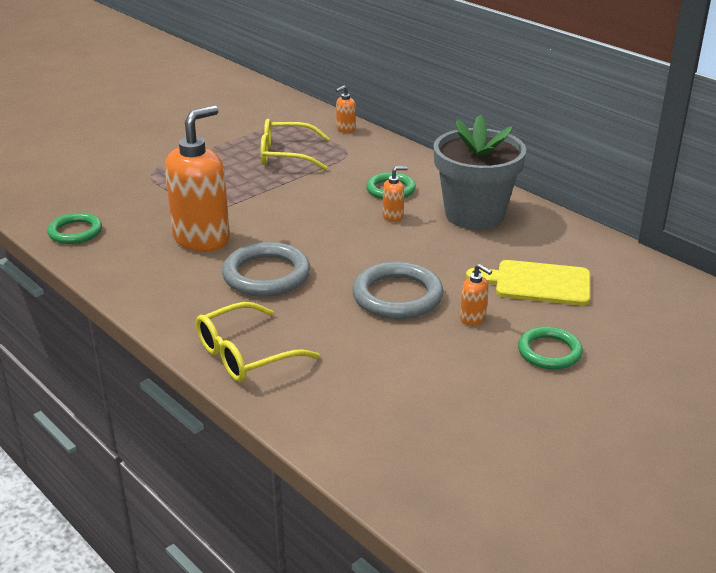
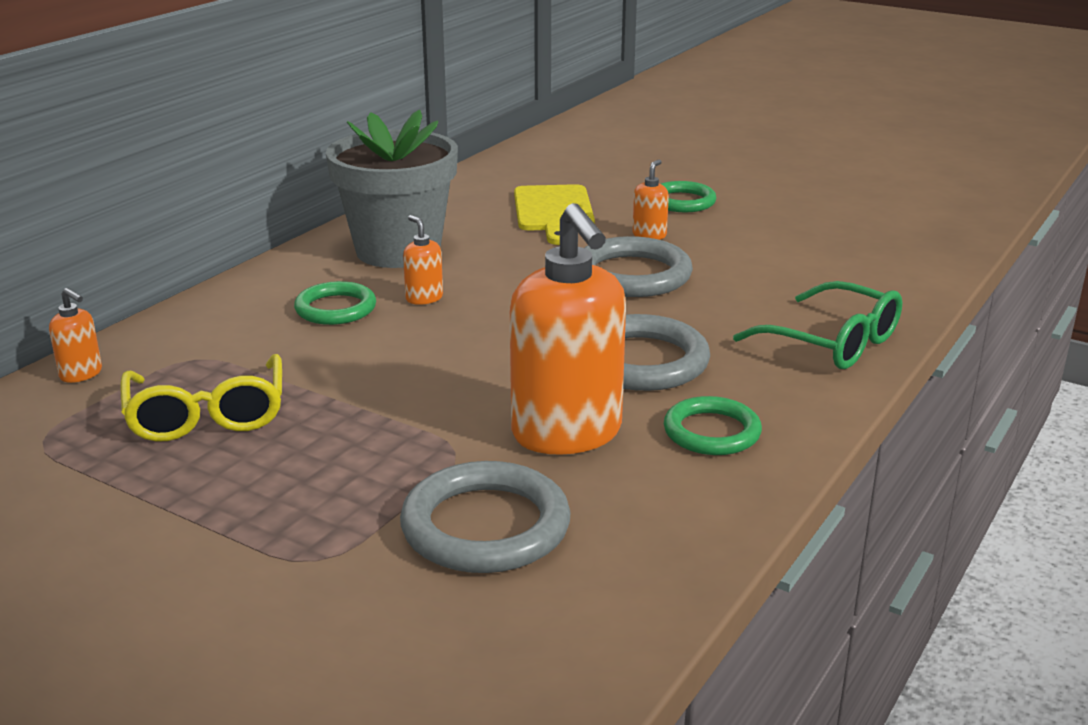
camera: 105 degrees left, 5 degrees down
green ring [47,213,102,244] -> green ring moved to [664,396,762,455]
orange soap dispenser [165,105,230,251] -> orange soap dispenser turned 135 degrees counterclockwise [510,203,626,455]
yellow glasses [196,302,320,382] -> green glasses [733,281,902,369]
none -> grey ring [400,461,571,573]

